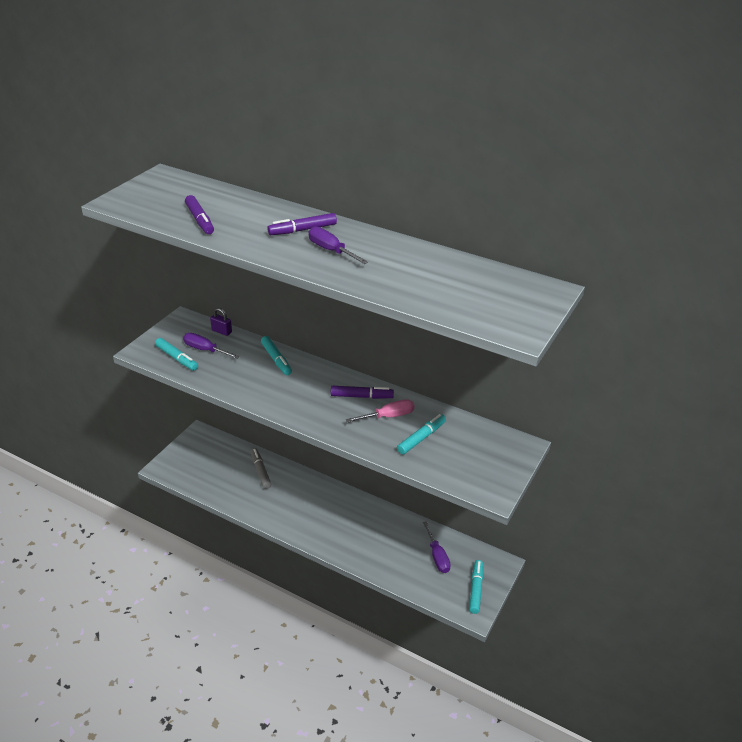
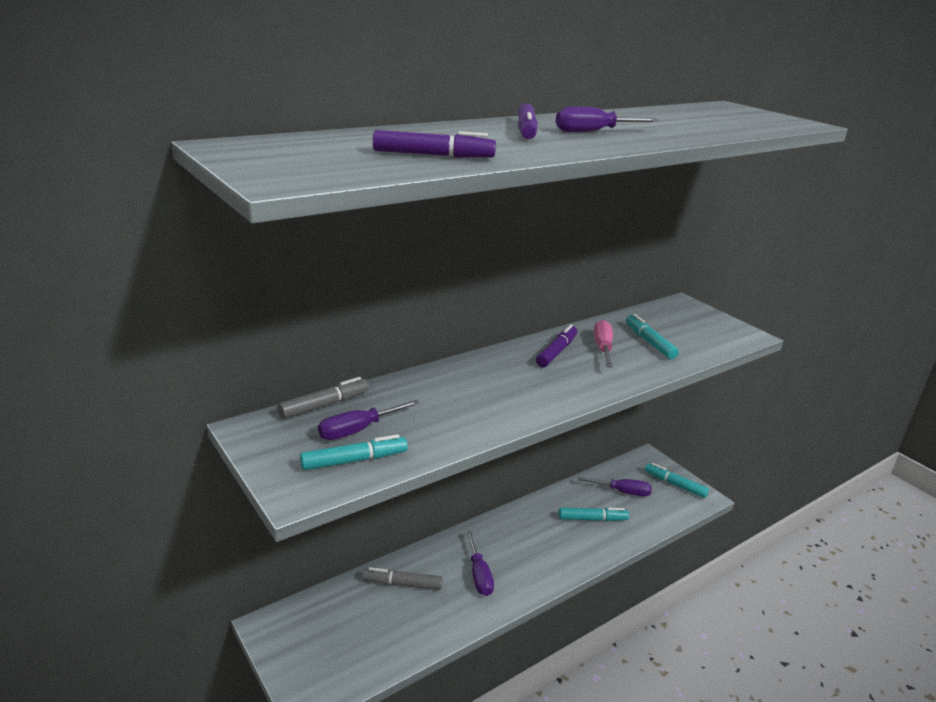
camera: 65 degrees left, 10 degrees down
purple padlock [210,308,232,336] -> grey marker [278,377,369,419]
turquoise marker [261,336,292,375] -> turquoise marker moved to [559,507,629,521]
none -> purple screwdriver [466,530,494,596]

